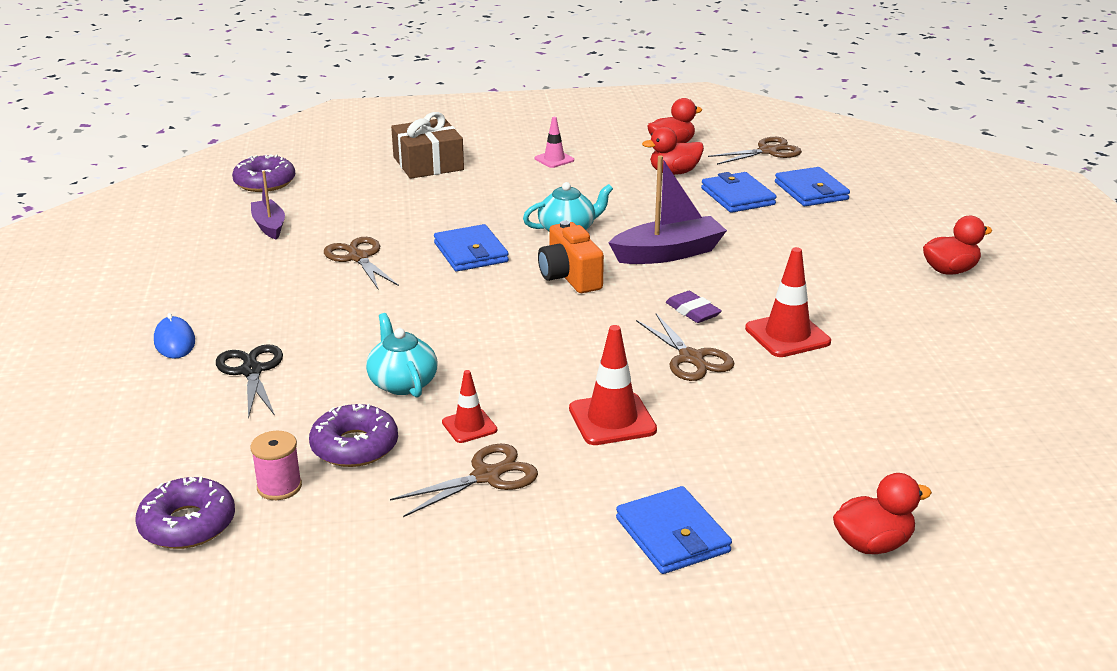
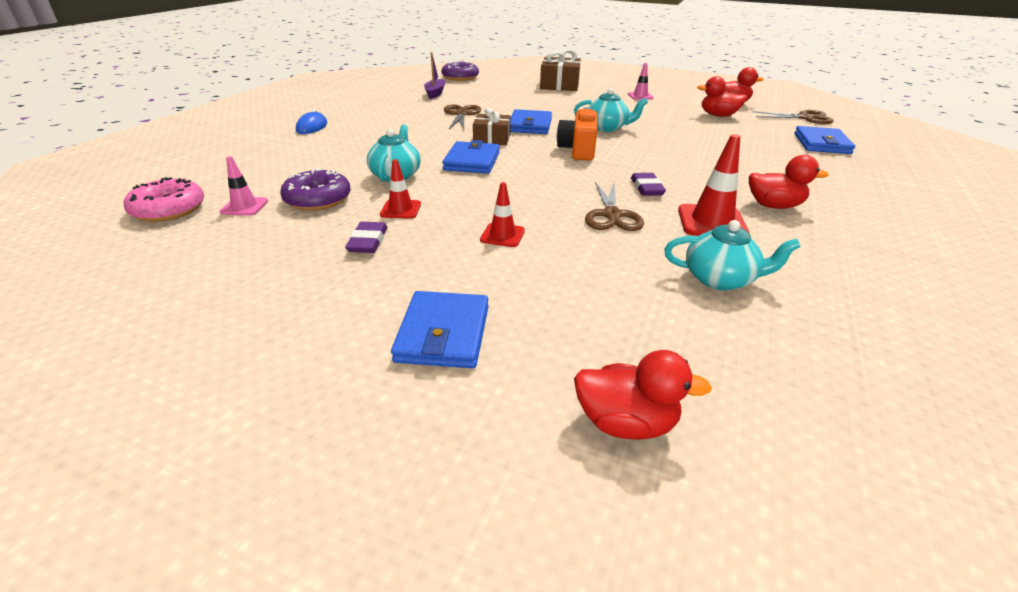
camera: 30 degrees right, 5 degrees up
purple donut [135,476,235,549] -> pink donut [123,177,204,222]
black scissors [216,344,283,419] -> none
pink spool [251,431,302,500] -> pink traffic cone [220,156,268,216]
brown scissors [390,444,538,517] -> purple eraser [345,222,387,253]
red traffic cone [569,325,657,445] -> red traffic cone [480,182,525,247], size x0.60
purple boat [609,155,727,264] -> none
blue wallet [701,172,776,213] -> blue wallet moved to [442,140,500,174]
red duck [923,216,992,275] -> red duck moved to [749,155,829,209]
none -> brown gift [473,108,511,145]
none -> turquoise teapot [664,220,801,291]

